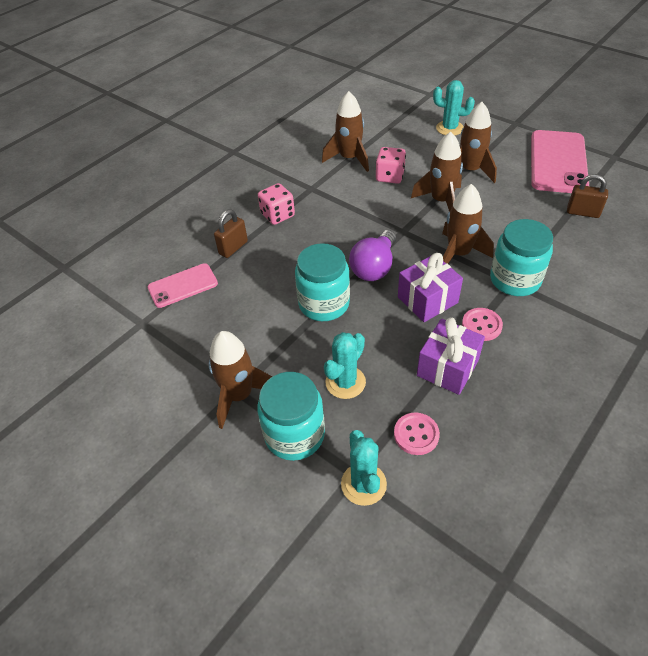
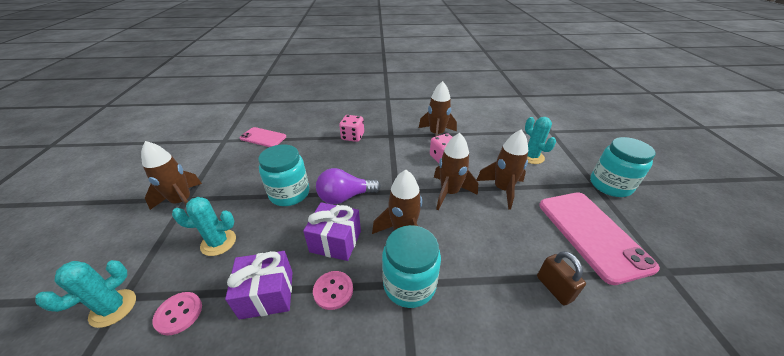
camera: 45 degrees right, 10 degrees down
brown padlock [214,209,248,258] -> none
turquoise jar [257,372,325,461] -> turquoise jar moved to [590,137,656,197]
pink phone [531,130,589,193] -> pink phone turned 75 degrees counterclockwise [539,193,660,285]

